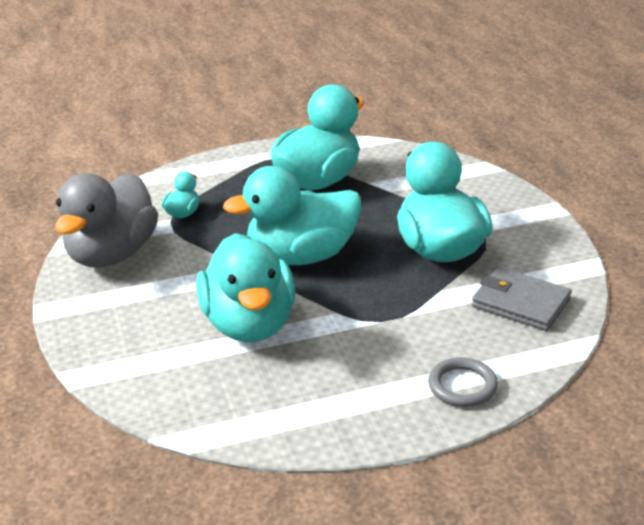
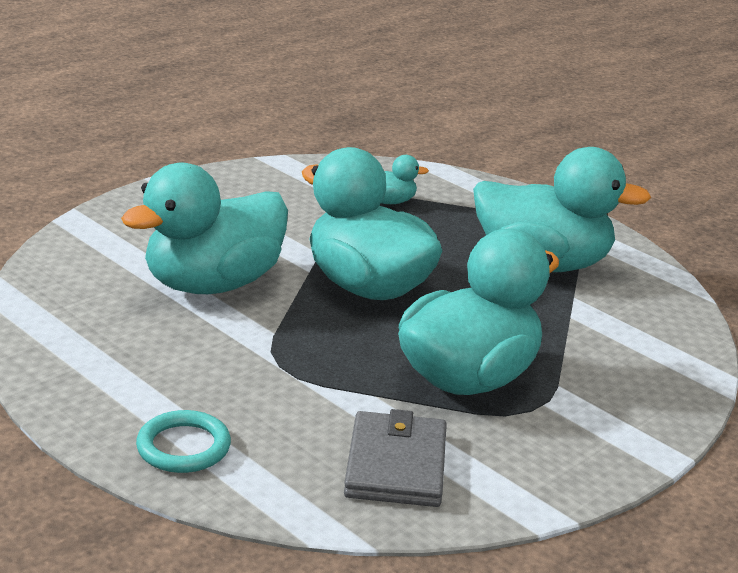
camera: 60 degrees right, 5 degrees down
grey duck [55,173,158,268] -> none
grey ring [428,357,498,407] -> turquoise ring [136,410,231,473]

